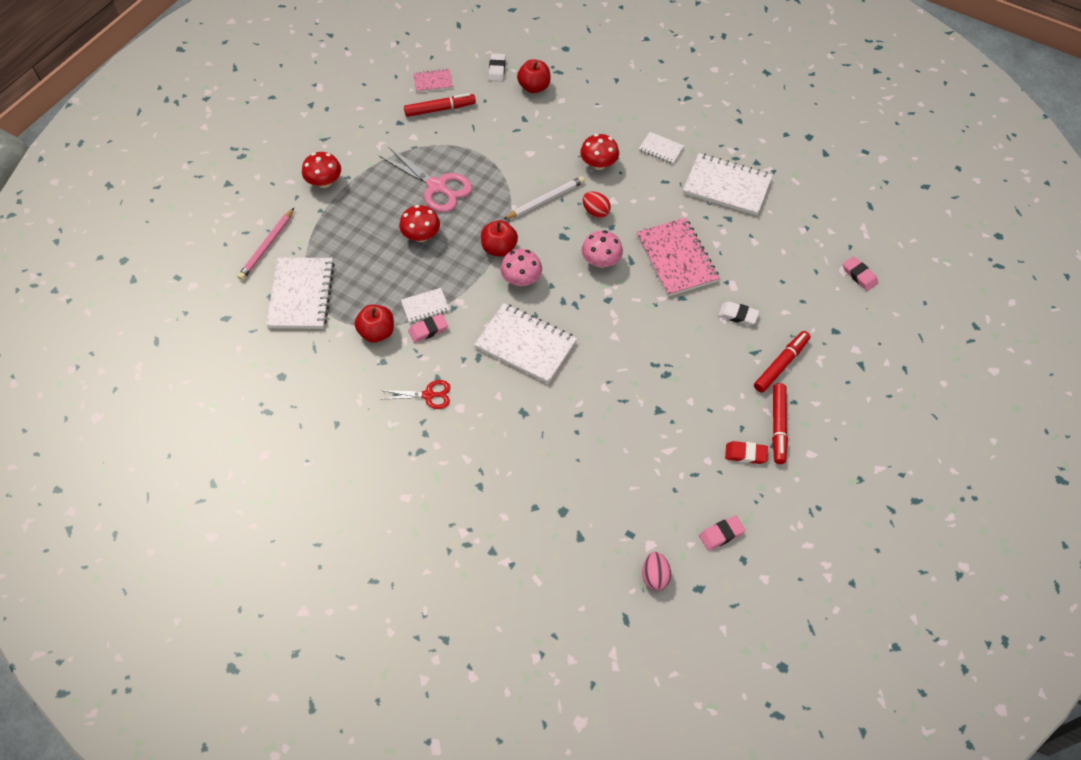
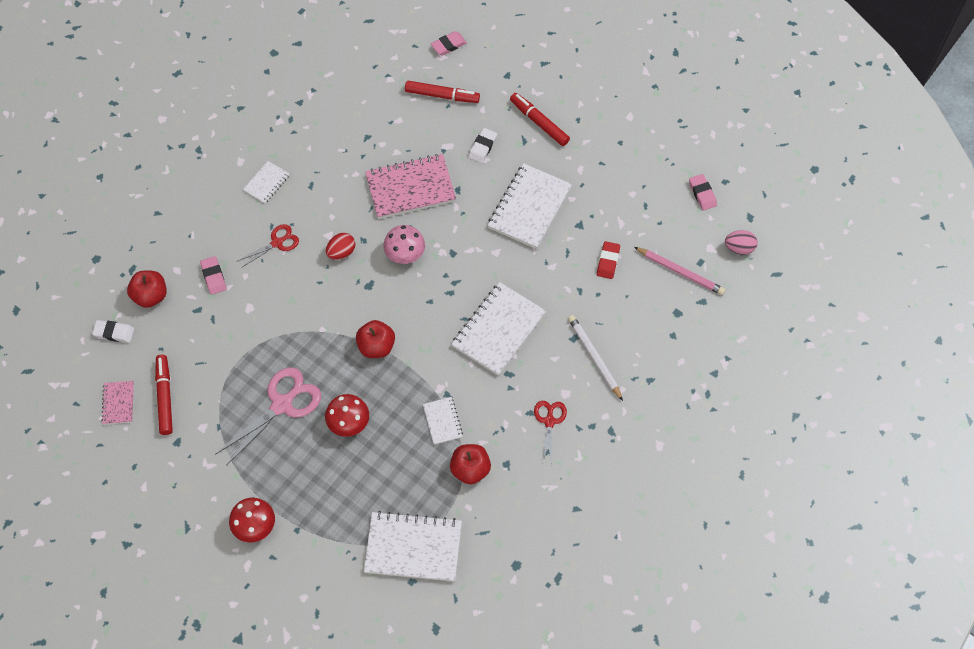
camera: 85 degrees left, 5 degrees up
pink pencil [237,208,294,280] -> pink pencil moved to [634,247,725,295]
pink eraser [408,314,448,343] -> pink eraser moved to [200,256,226,295]
pink mushroom [500,249,542,286] -> none
white pencil [503,176,585,220] -> white pencil moved to [568,315,623,401]
red mushroom [580,134,619,170] -> red scissors [236,224,299,268]
white notebook [683,153,773,216] -> white notebook moved to [487,163,572,249]
red eraser [725,441,768,464] -> red eraser moved to [597,241,620,279]
red marker [772,383,788,464] -> red marker moved to [405,81,480,103]

